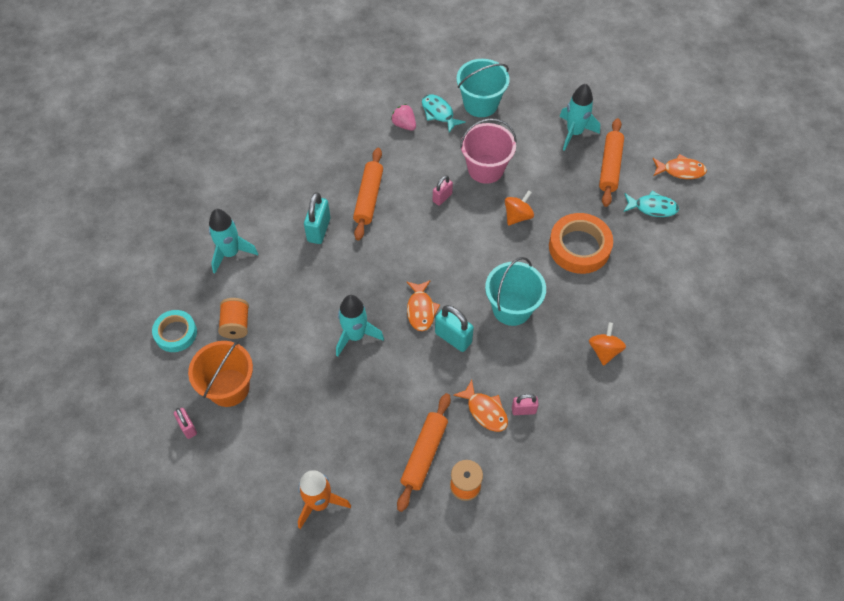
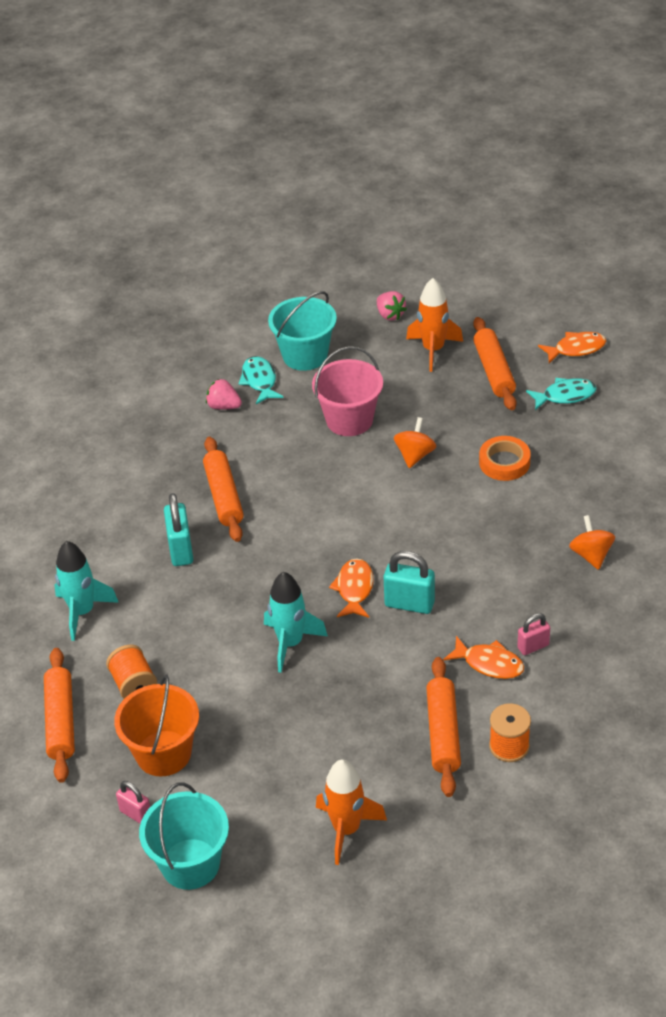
camera: 20 degrees left, 15 degrees down
turquoise tape [152,310,197,352] -> orange rolling pin [44,648,75,783]
orange fish [407,280,440,331] -> orange fish turned 150 degrees counterclockwise [329,558,374,618]
turquoise fish [422,94,466,133] -> turquoise fish turned 45 degrees clockwise [238,356,284,404]
pink padlock [433,175,453,206] -> none
turquoise bucket [485,257,546,326] -> turquoise bucket moved to [139,782,229,890]
orange tape [549,213,613,274] -> orange tape [479,436,531,481], size x0.65
turquoise rocket [559,84,600,151] -> orange rocket [406,278,463,372]
none -> pink strawberry [377,291,407,321]

